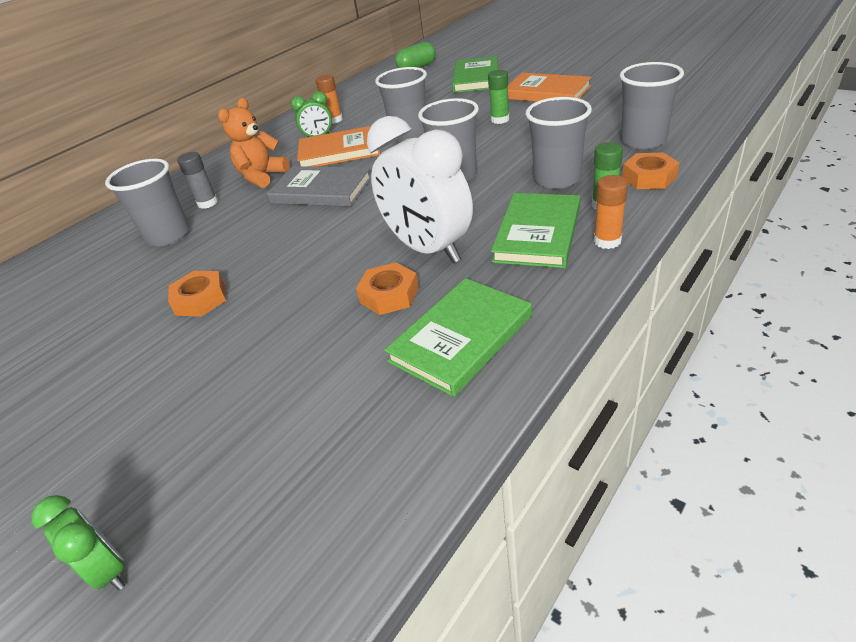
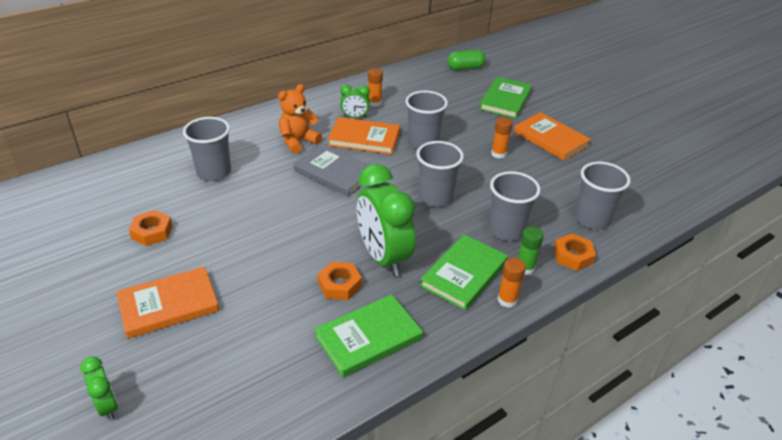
camera: 10 degrees right, 0 degrees up
orange nut [168,271,226,317] -> orange nut moved to [129,210,173,246]
grey glue stick [177,152,218,209] -> none
white clock [367,116,473,263] -> green clock [357,164,415,277]
green glue stick [488,70,510,124] -> orange glue stick [491,117,513,159]
none -> orange book [116,267,219,339]

